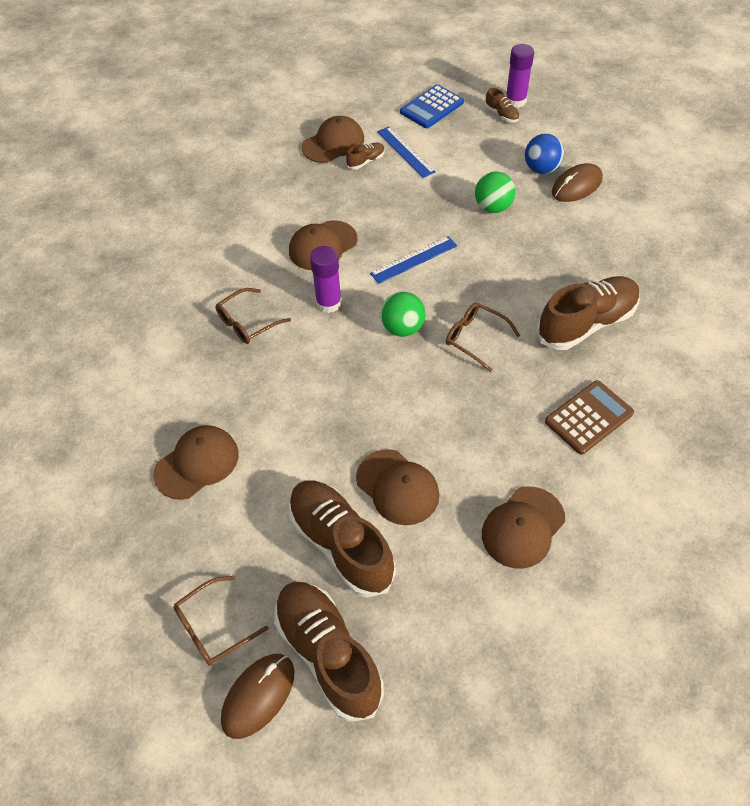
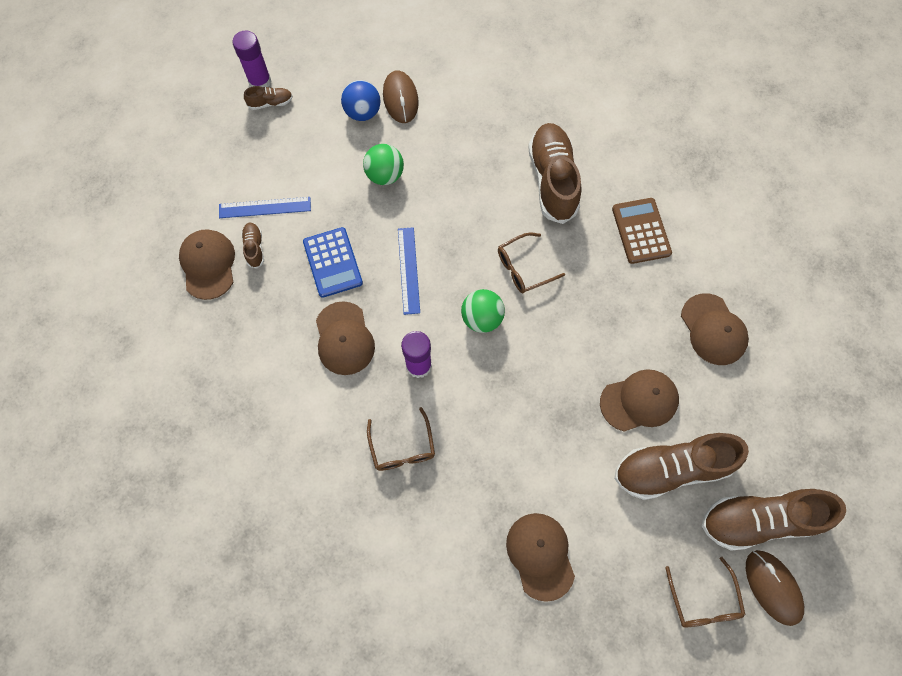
camera: 65 degrees left, 15 degrees up
blue calculator [400,84,464,128] -> blue calculator moved to [303,227,363,298]

